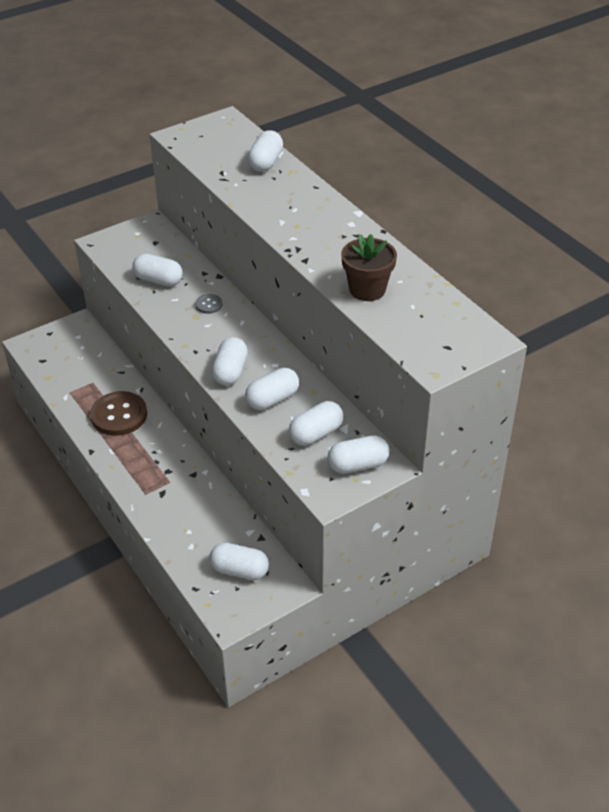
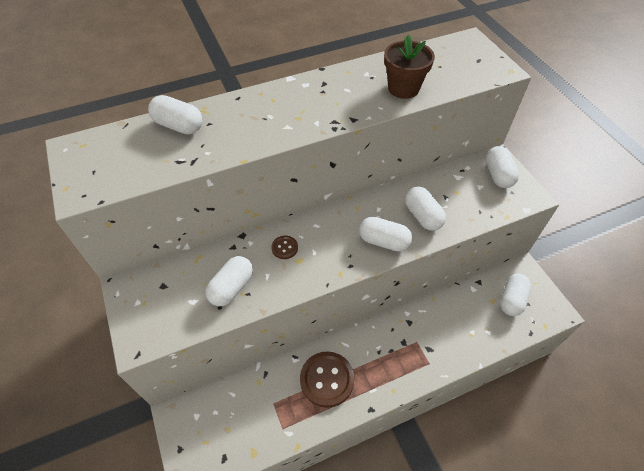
camera: 80 degrees left, 10 degrees up
grey button [195,294,223,314] -> brown button [271,236,298,259]
white capsule [289,401,344,446] -> none

